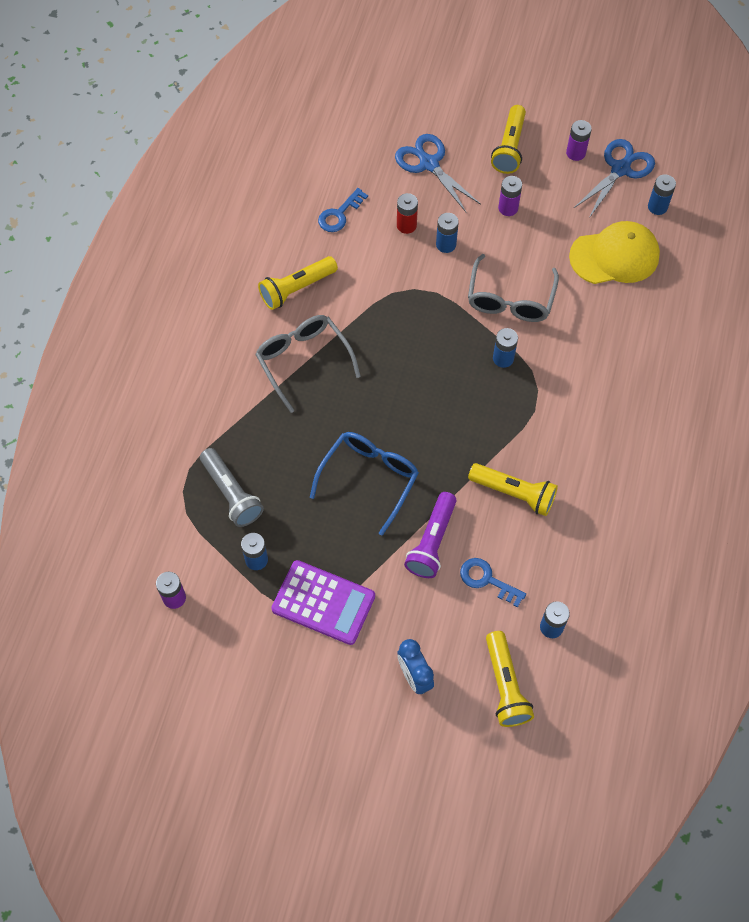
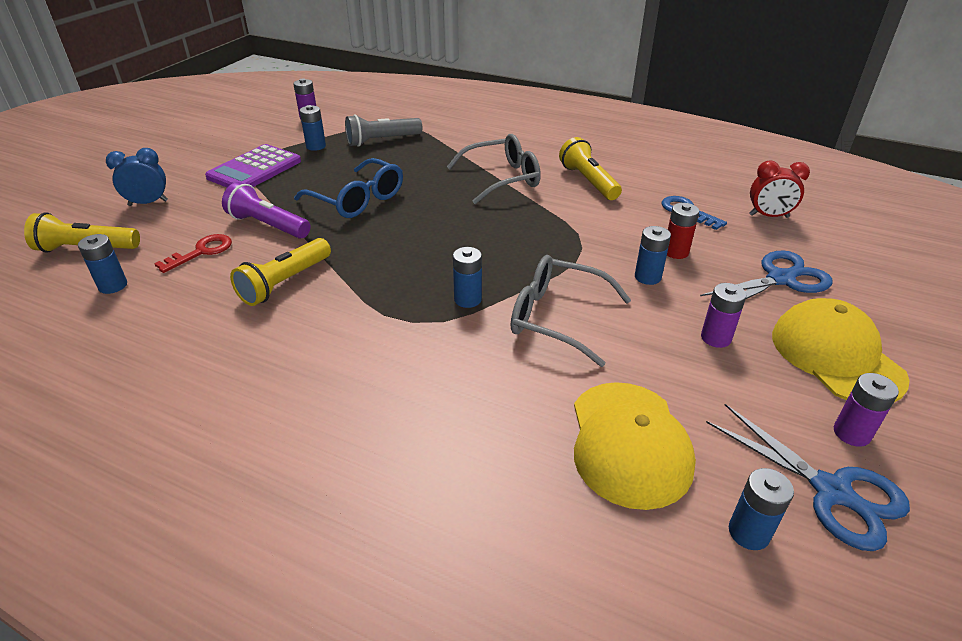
camera: 100 degrees right, 25 degrees down
blue key [460,558,526,607] -> red key [154,234,232,273]
yellow flashlight [491,105,526,174] -> yellow cap [772,298,910,402]
none -> red clock [749,160,810,218]

